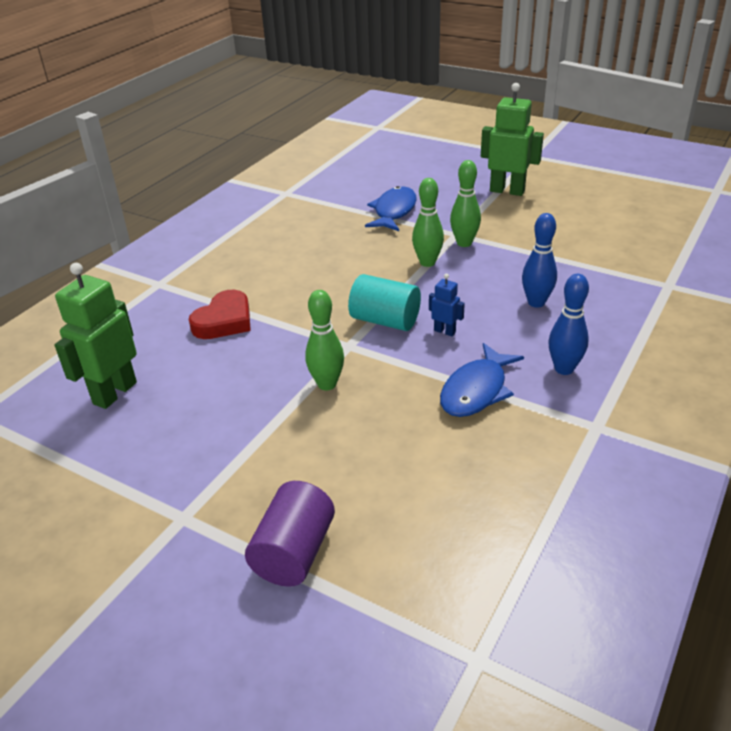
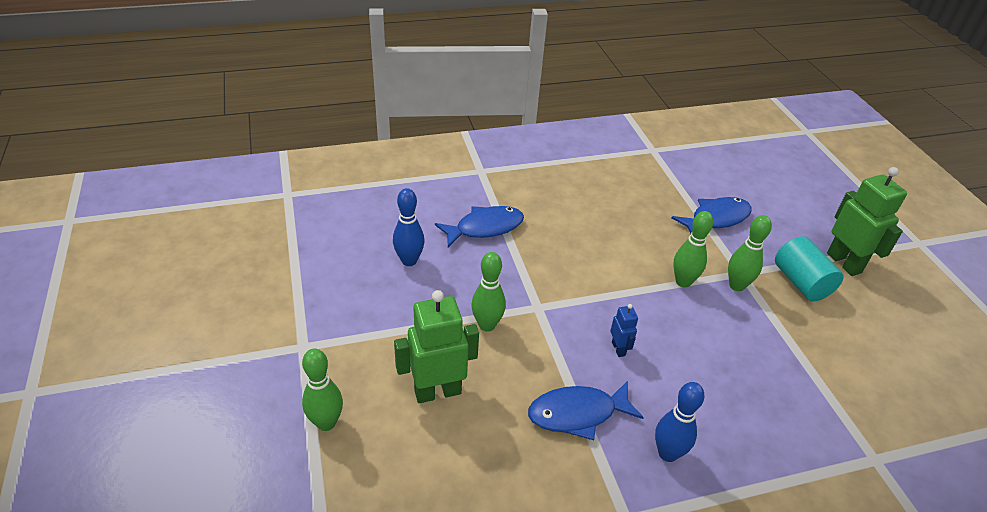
camera: 40 degrees right, 5 degrees up
green robot [55,263,137,409] -> green robot moved to [394,290,479,403]
red heart [189,290,251,339] -> blue fish [435,206,524,247]
purple cylinder [245,481,335,587] -> green bowling pin [302,348,343,431]
turquoise cylinder [348,274,421,331] -> turquoise cylinder moved to [775,236,844,301]
blue bowling pin [522,213,557,308] -> blue bowling pin moved to [393,188,425,266]

